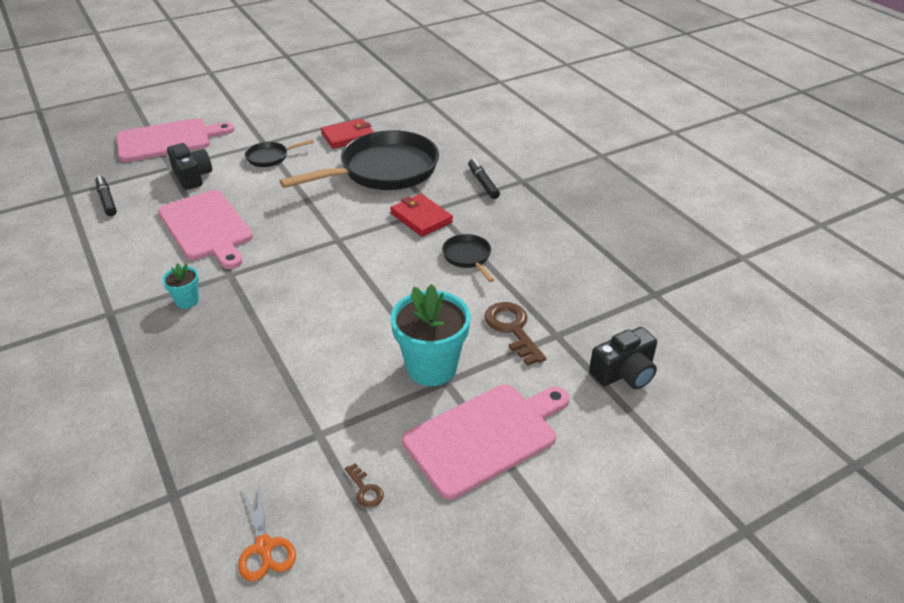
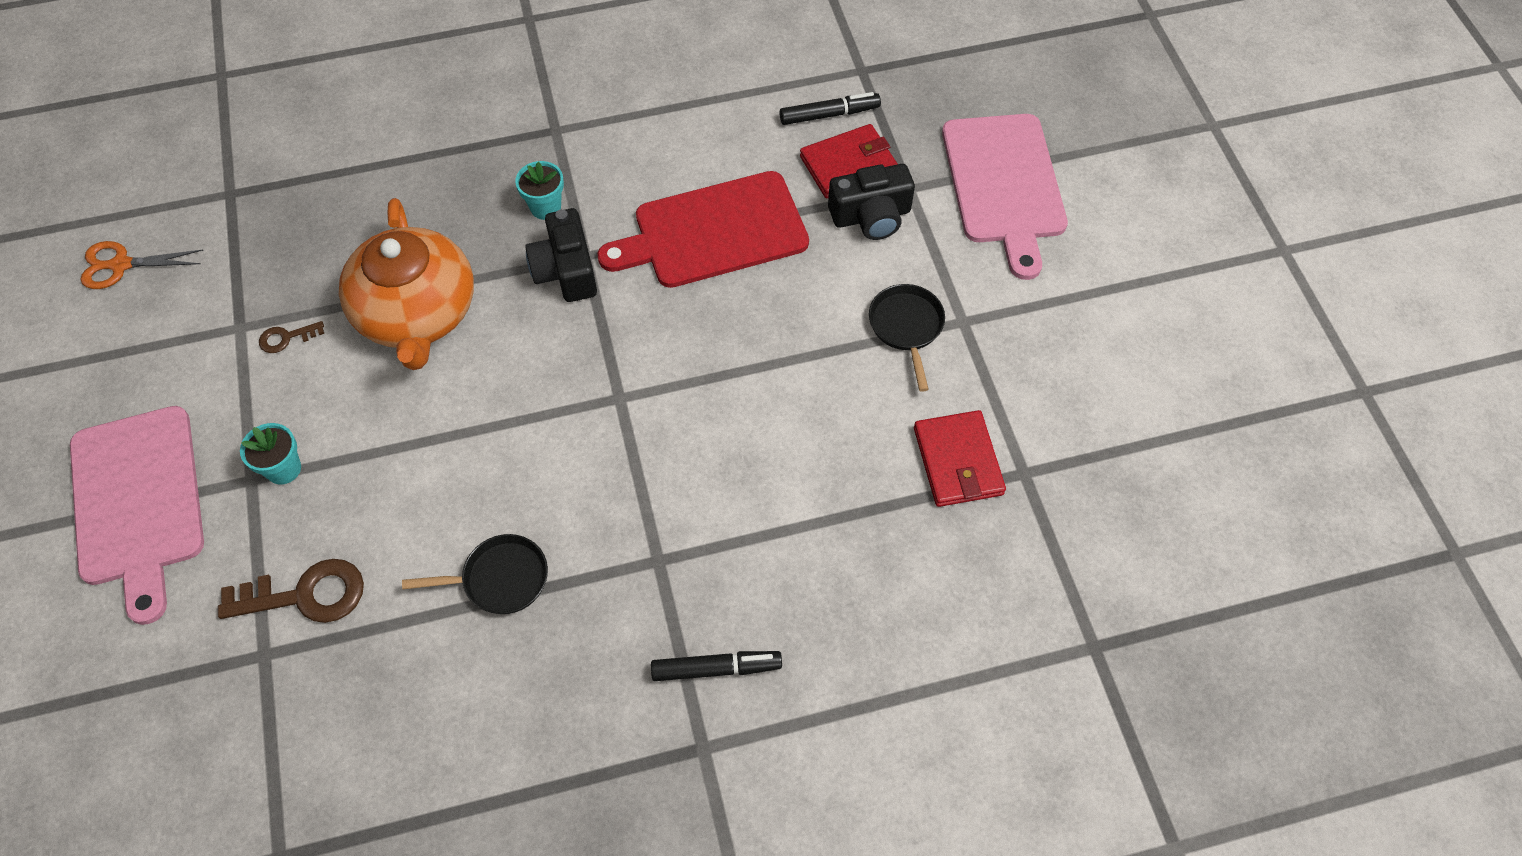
camera: 105 degrees right, 20 degrees up
pink cutting board [158,190,253,269] -> red cutting board [598,171,809,288]
black pan [279,130,439,190] -> none
brown key [345,463,384,508] -> brown key moved to [259,321,324,353]
red wallet [390,194,453,237] -> red wallet moved to [800,124,897,198]
turquoise flower pot [391,284,471,386] -> turquoise flower pot [240,423,301,485], size x0.49
black camera [589,327,657,389] -> black camera moved to [525,208,597,302]
none -> orange teapot [339,198,474,370]

